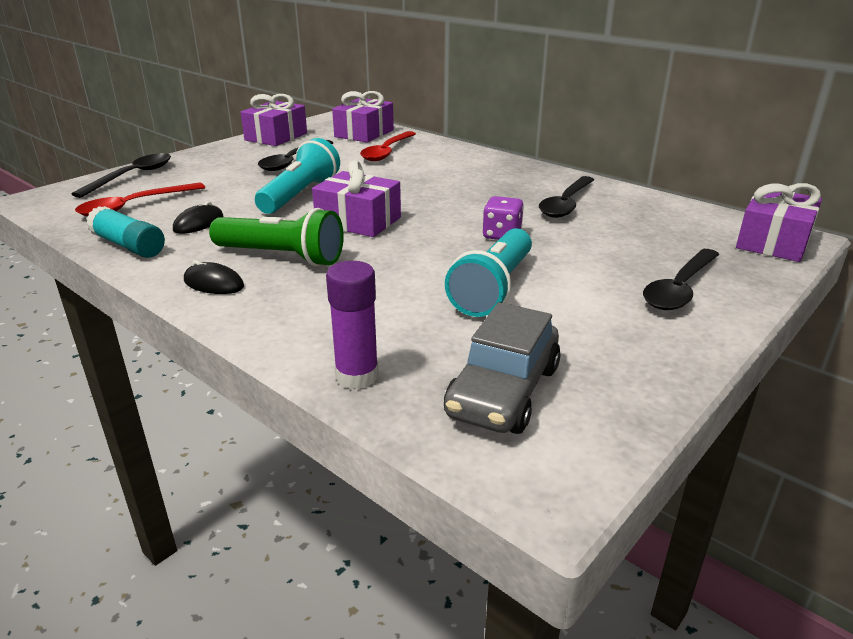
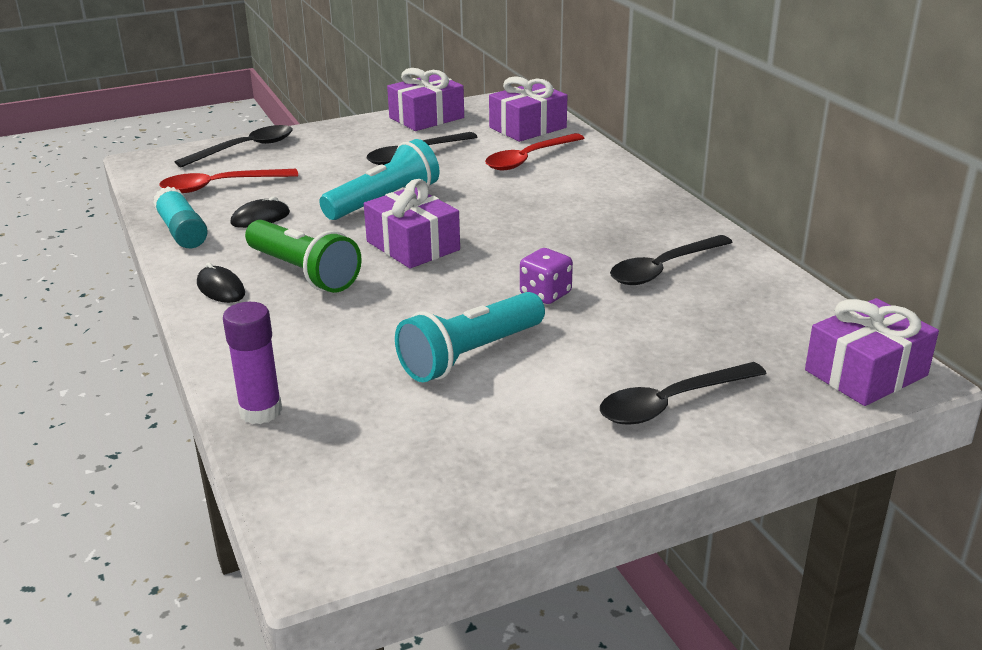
camera: 25 degrees right, 0 degrees up
grey car [444,302,561,434] -> none

